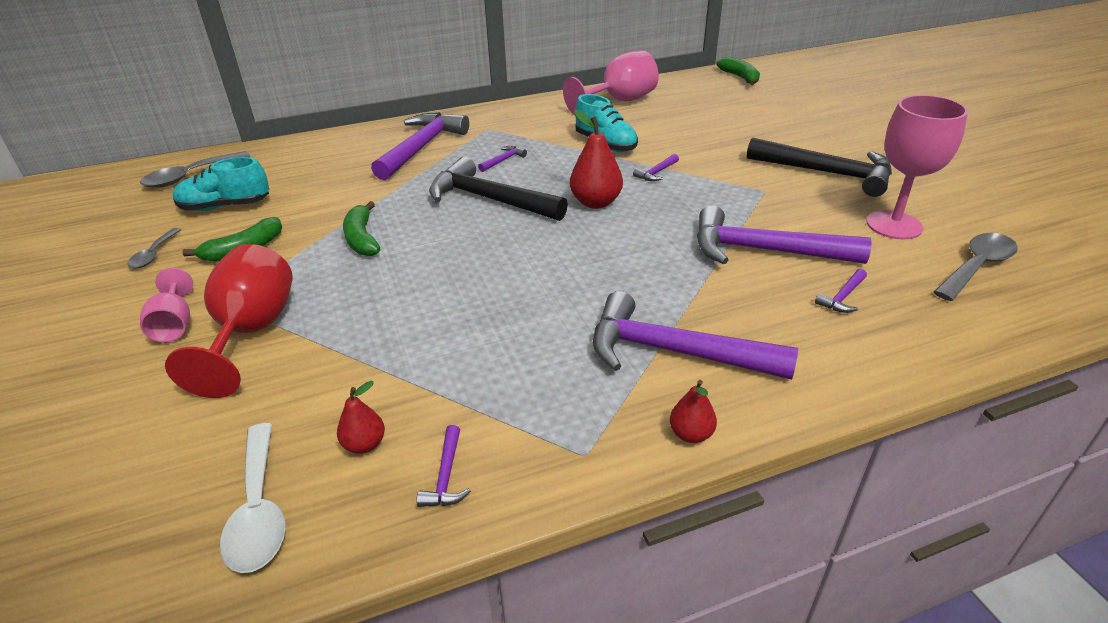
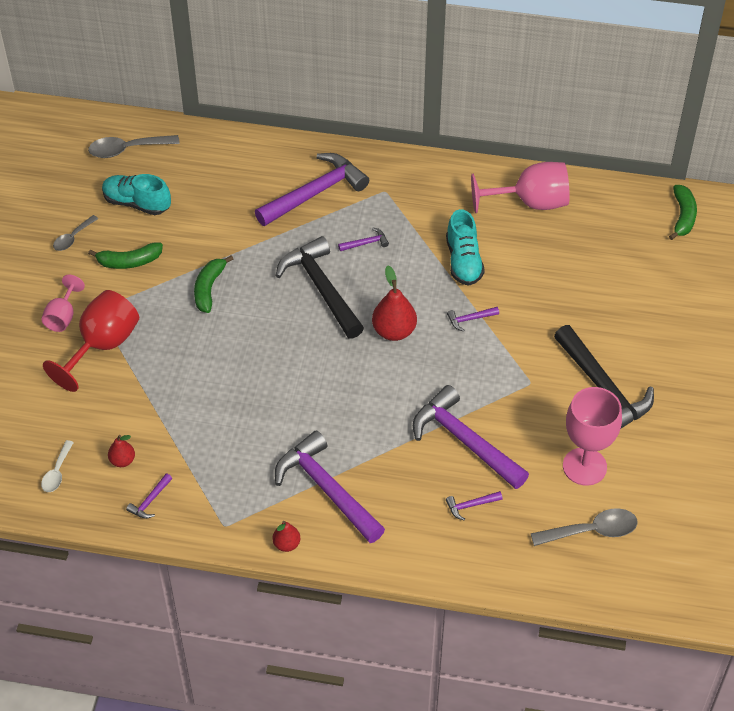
camera: 30 degrees right, 15 degrees up
white spoon [220,423,286,573] -> white spoon [41,440,74,492], size x0.61

